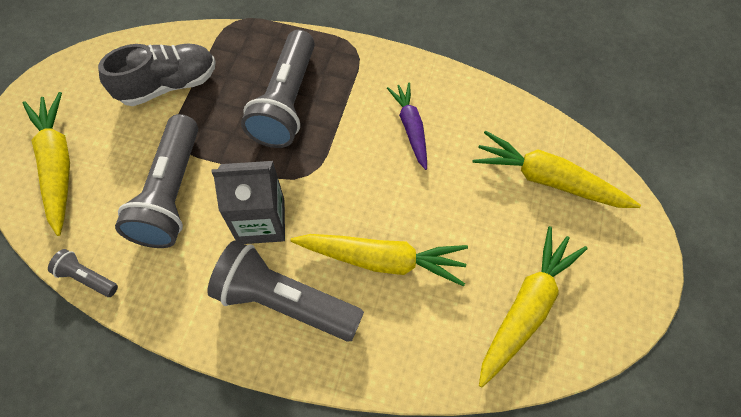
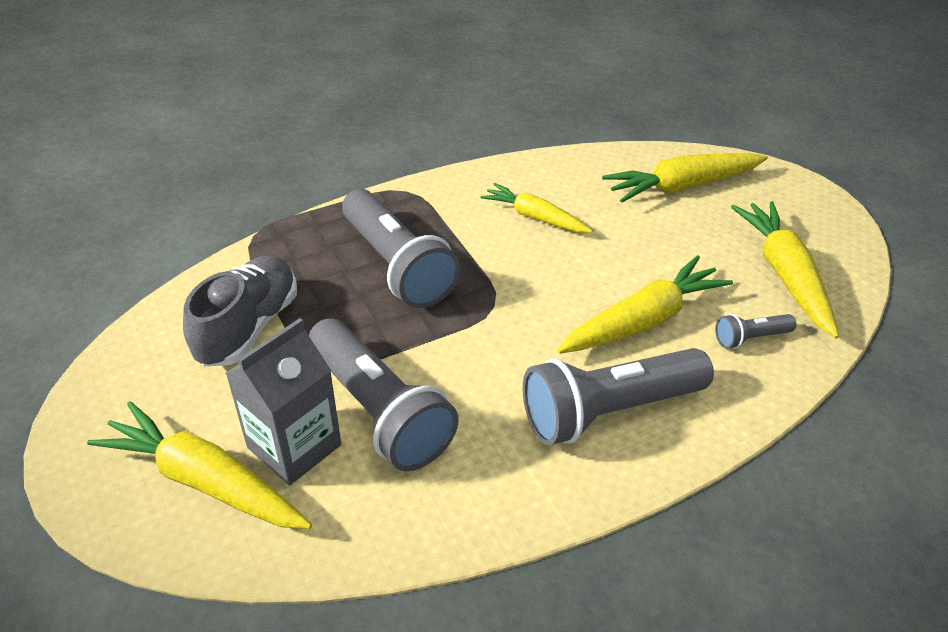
camera: 45 degrees left, 20 degrees down
grey flashlight [48,249,118,297] -> grey flashlight moved to [715,314,797,349]
grey carton [211,161,285,244] -> grey carton moved to [226,318,341,485]
purple carrot [387,82,427,170] -> yellow carrot [481,183,592,233]

